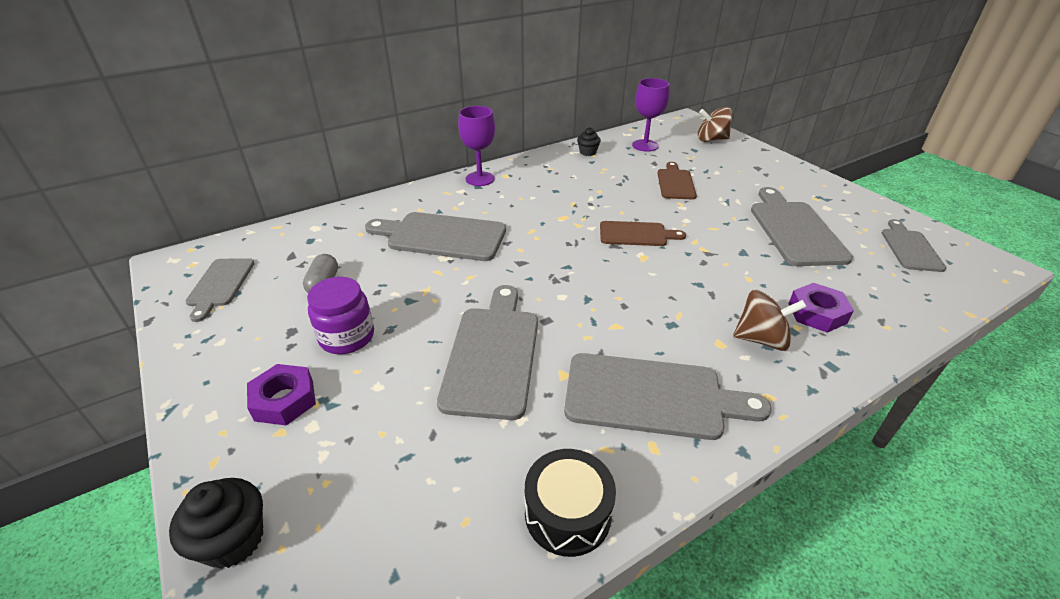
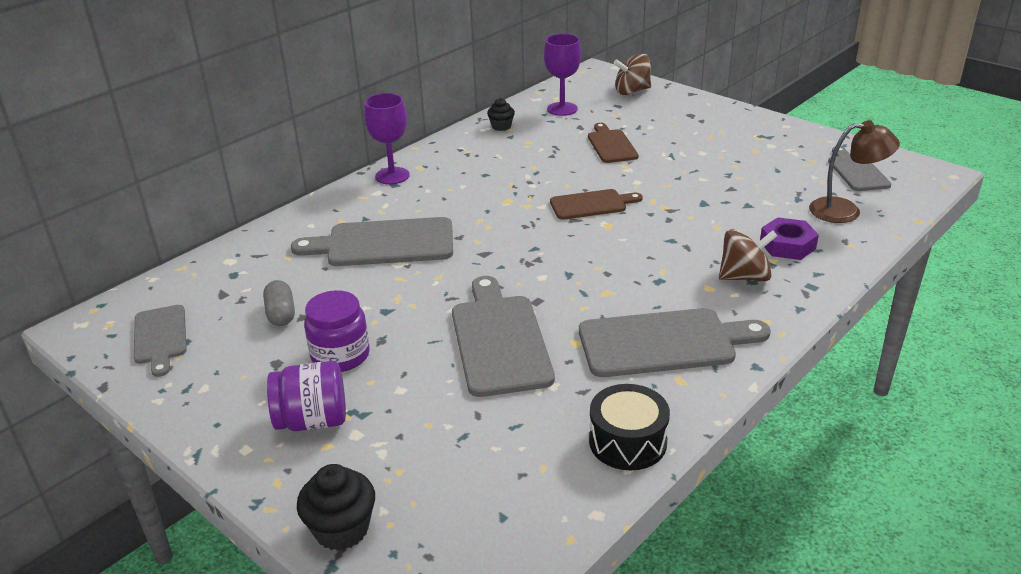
camera: 15 degrees left, 5 degrees down
purple nut [247,364,316,425] -> purple jar [267,361,346,431]
grey cutting board [751,187,853,266] -> none
none -> brown lamp [809,120,900,223]

